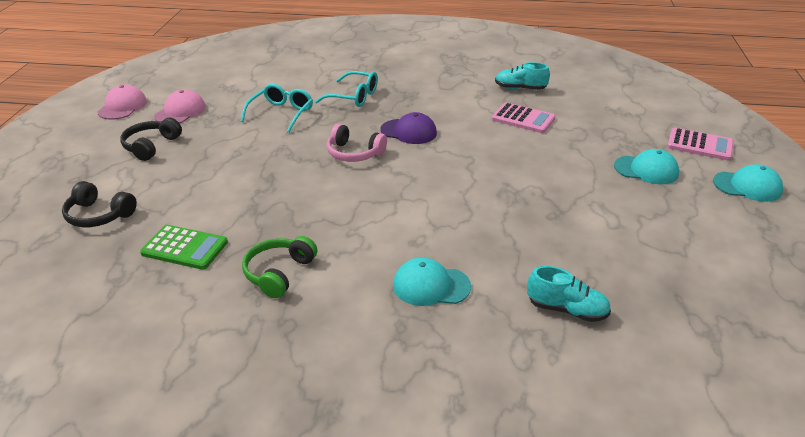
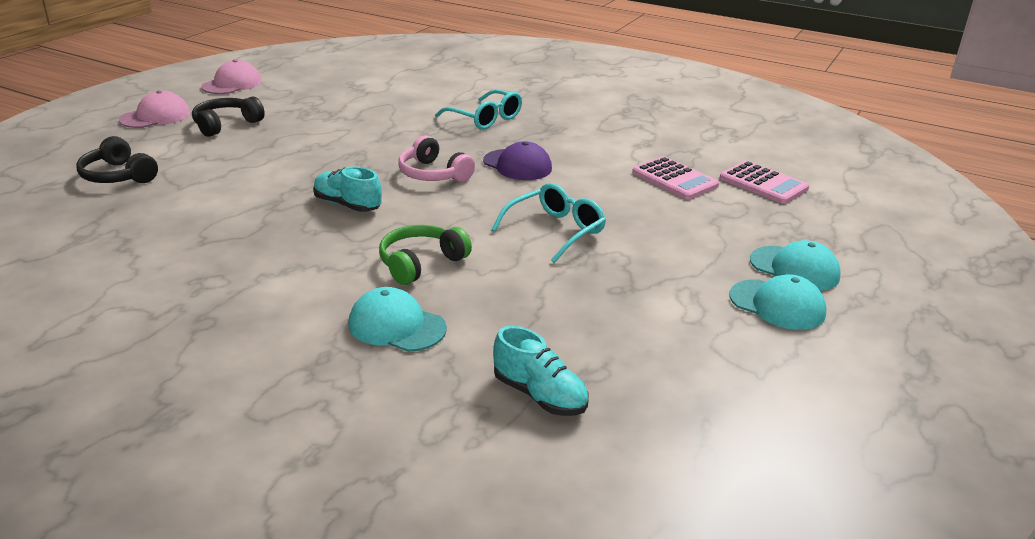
camera: 20 degrees right, 5 degrees down
green calculator [140,225,228,270] -> none
pink cap [154,89,206,123] -> pink cap moved to [119,90,190,128]
turquoise glasses [240,84,313,133] -> turquoise glasses moved to [491,183,606,263]
green headphones [242,236,317,298] -> green headphones moved to [379,225,472,285]
turquoise shoe [495,62,550,90] -> turquoise shoe moved to [313,166,382,212]
pink calculator [667,128,734,160] -> pink calculator moved to [719,161,809,204]
turquoise cap [713,164,783,202] -> turquoise cap moved to [729,274,827,330]

